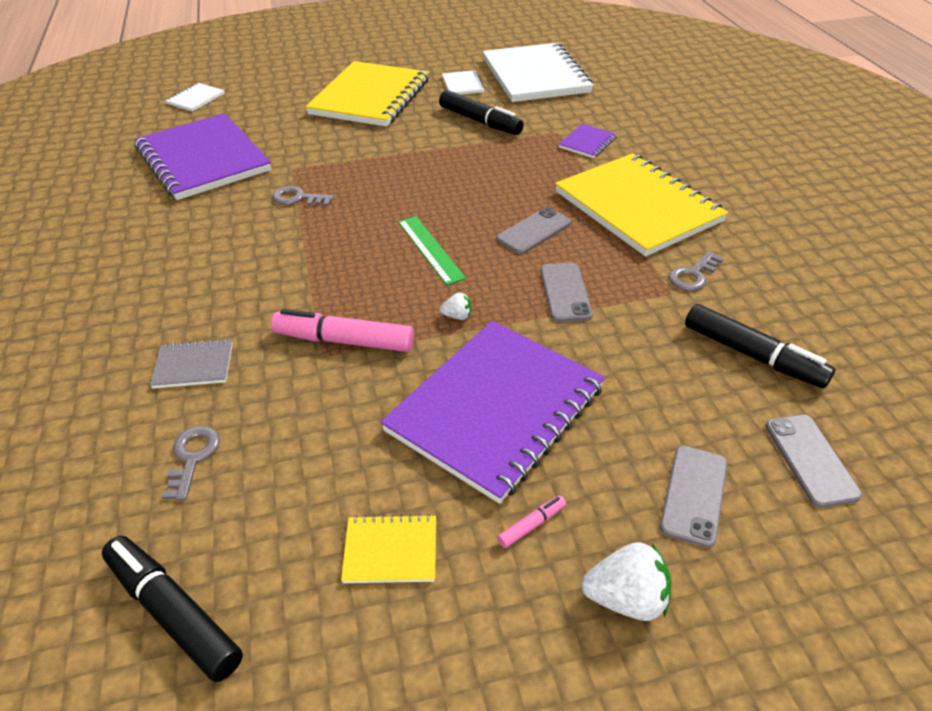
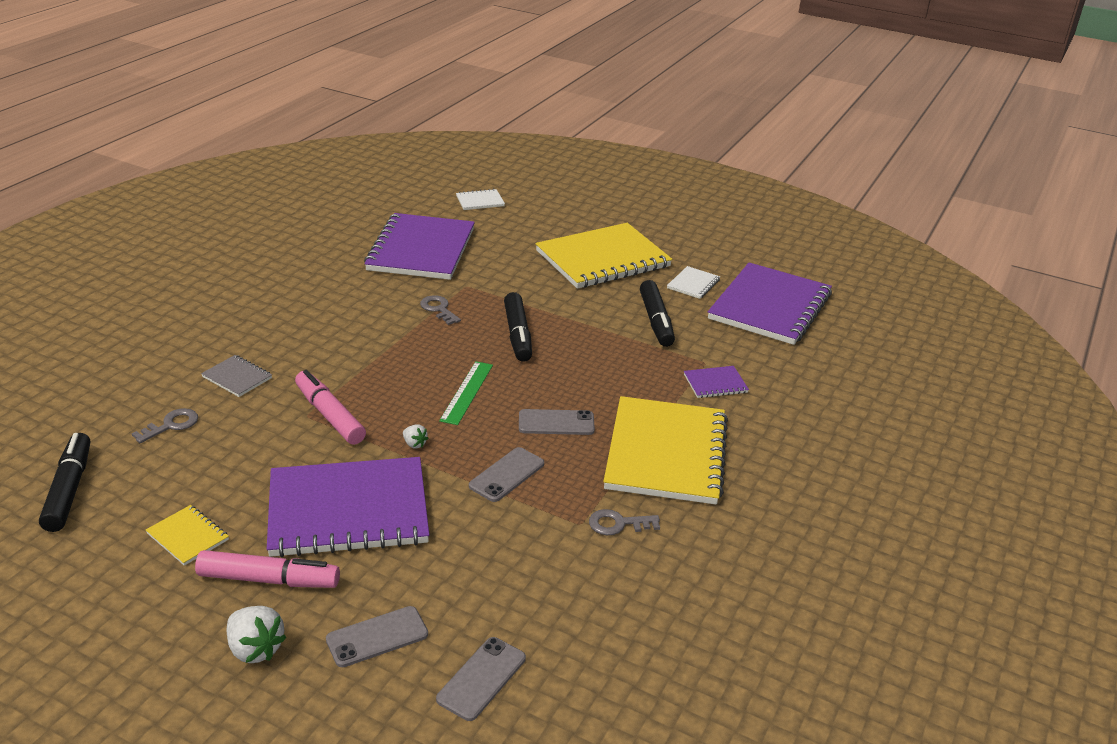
camera: 40 degrees right, 10 degrees down
white notebook [483,43,593,102] -> purple notebook [708,262,832,345]
pink marker [497,495,566,548] -> pink marker [195,550,340,588], size x2.23
black marker [685,304,835,388] -> black marker moved to [504,292,532,362]

